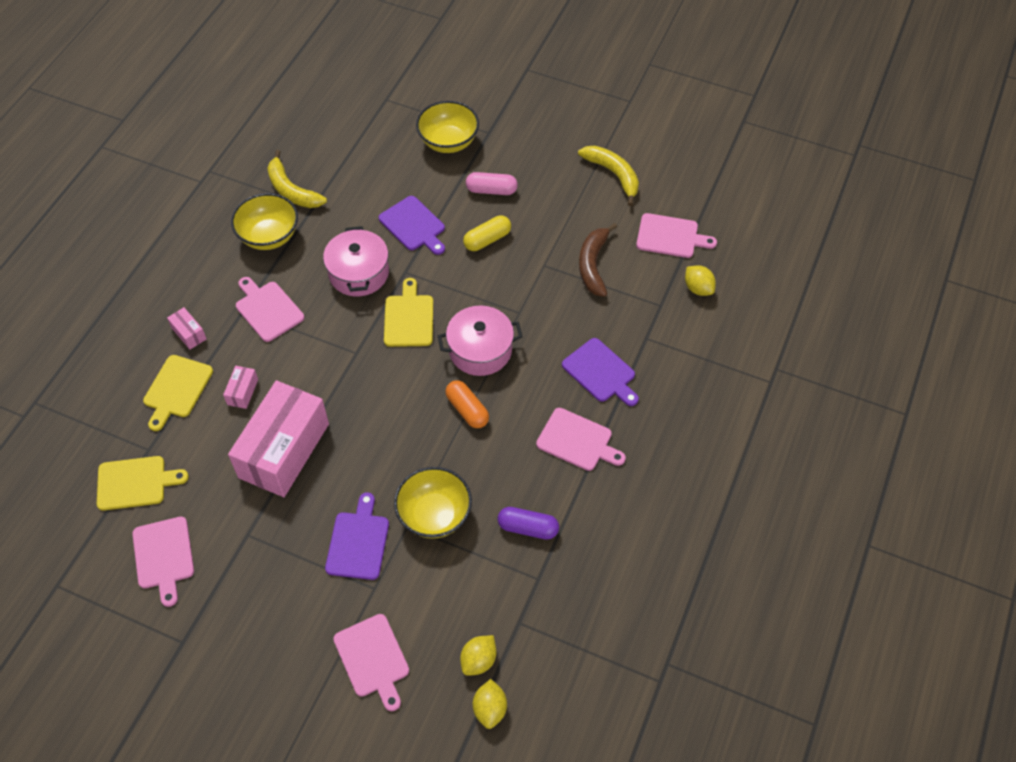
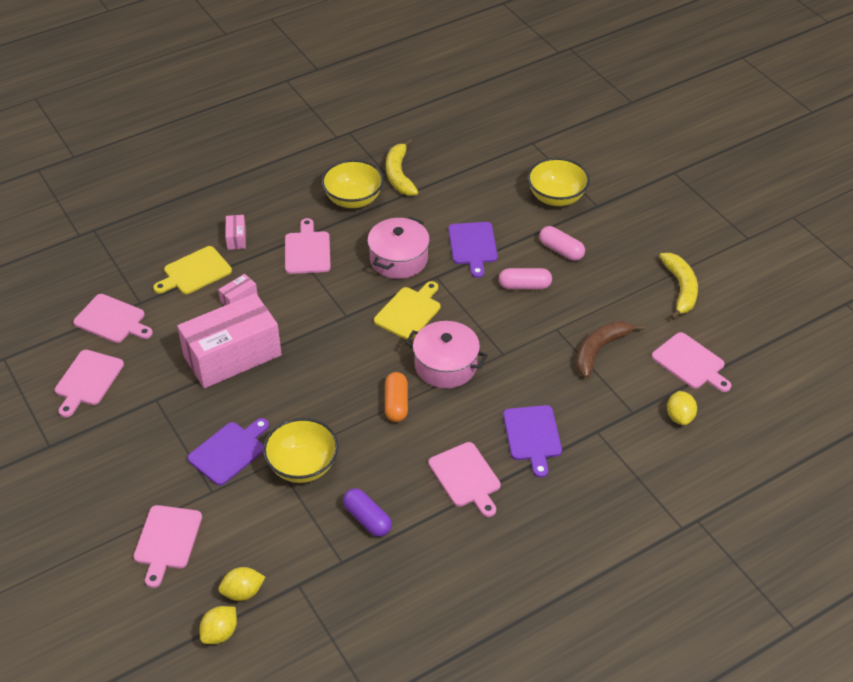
camera: 35 degrees right, 10 degrees down
yellow cutting board [97,456,189,511] -> pink cutting board [73,294,153,343]
yellow capsule [463,216,511,251] -> pink capsule [499,268,552,289]

